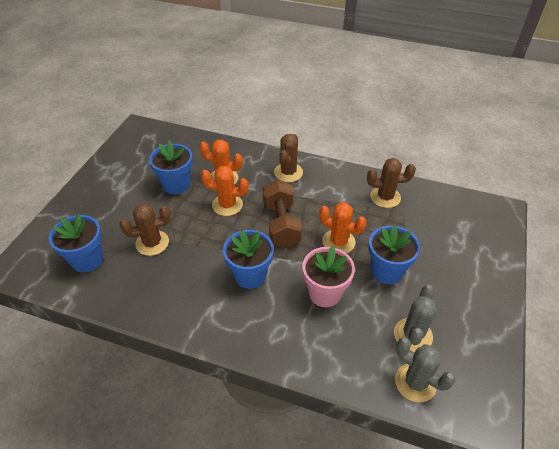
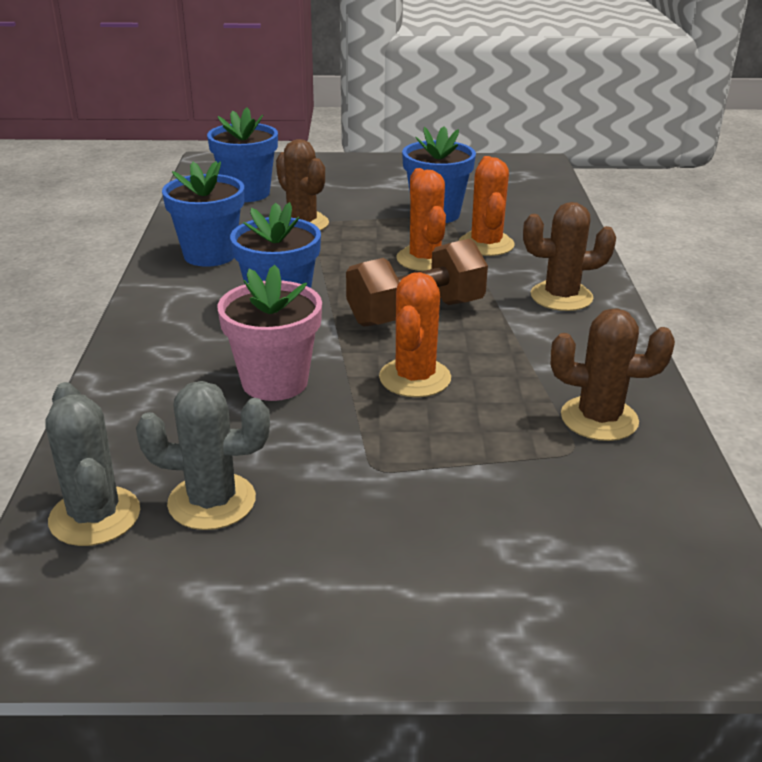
camera: 70 degrees right, 15 degrees down
brown cactus [367,158,416,208] -> brown cactus turned 60 degrees counterclockwise [551,308,675,441]
blue flower pot [368,225,420,284] -> blue flower pot moved to [162,161,244,267]
grey cactus [395,337,456,402] -> grey cactus turned 45 degrees counterclockwise [46,382,140,546]

